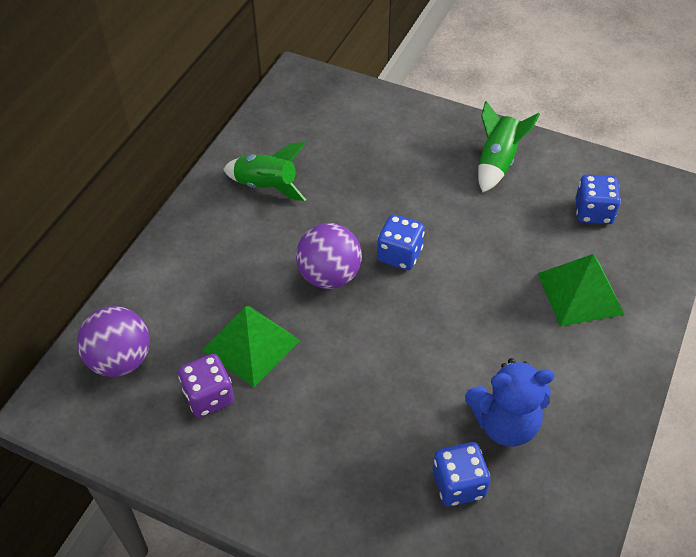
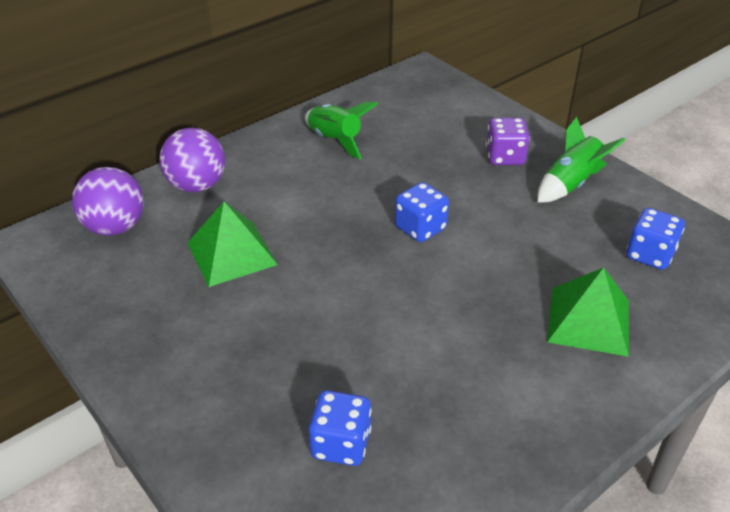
camera: 25 degrees right, 10 degrees down
purple dice [178,354,234,417] -> purple dice moved to [486,118,530,165]
purple ball [296,223,362,289] -> purple ball moved to [159,127,225,192]
blue teddy bear [465,358,554,447] -> none

